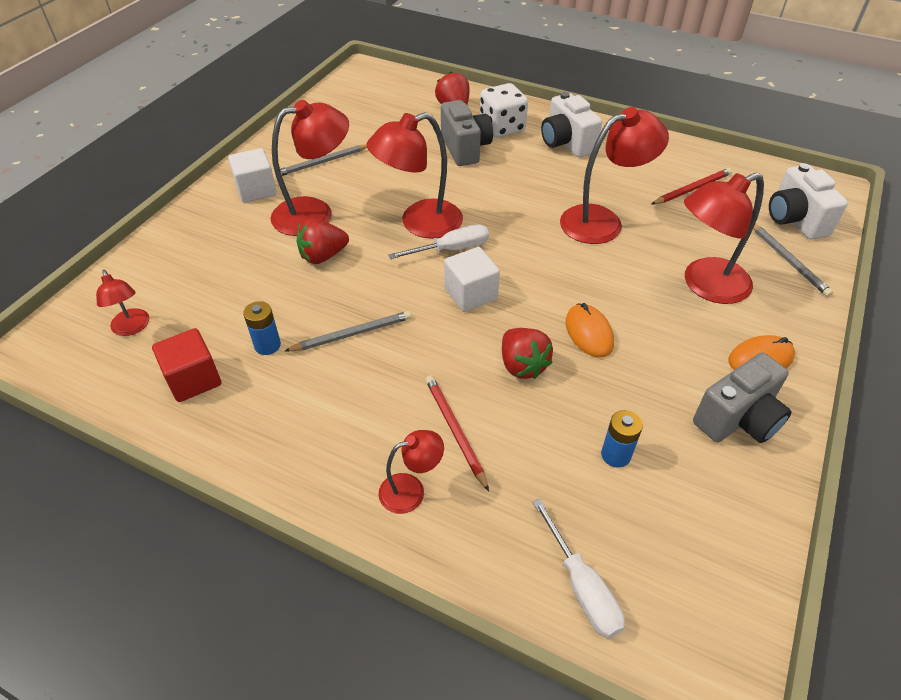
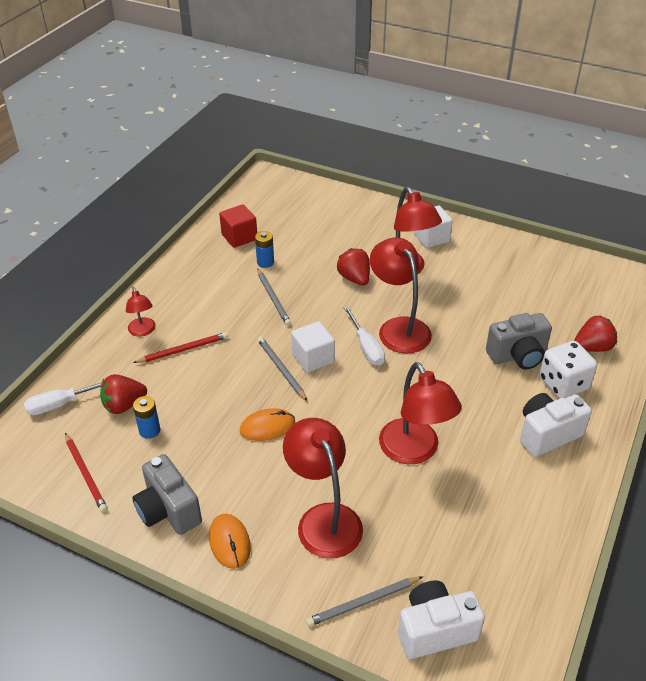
camera: 90 degrees right, 5 degrees down
red lamp [96,270,149,336] -> none
grey pencil [280,144,367,176] -> grey pencil moved to [257,337,307,401]
red strawberry [502,328,553,379] -> red strawberry moved to [100,374,147,414]
red pencil [652,168,732,205] -> red pencil moved to [65,433,108,512]

